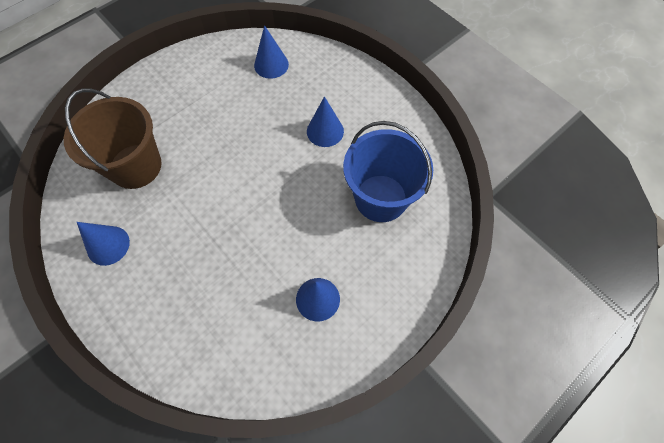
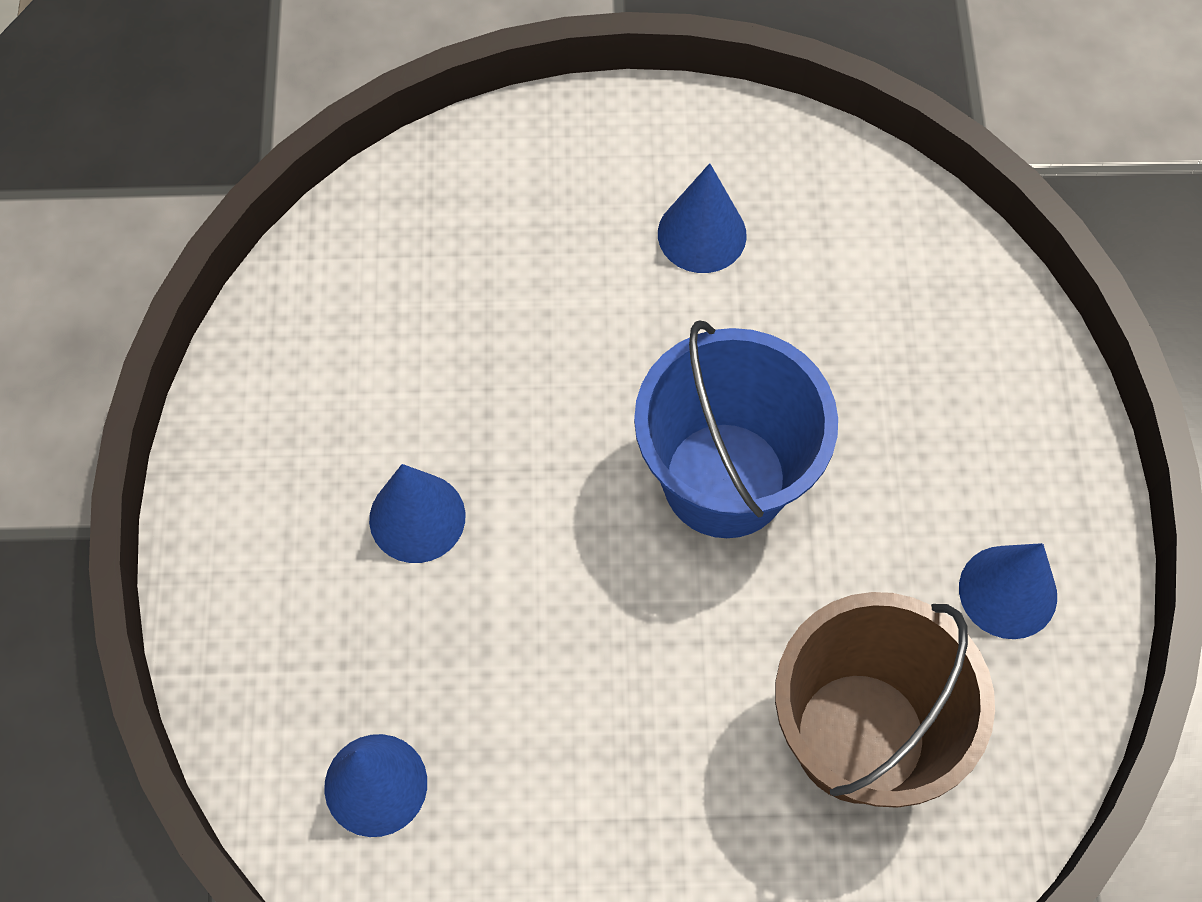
camera: 140 degrees left, 0 degrees up
blue bucket [343,121,433,222] -> blue bucket moved to [634,320,838,538]

